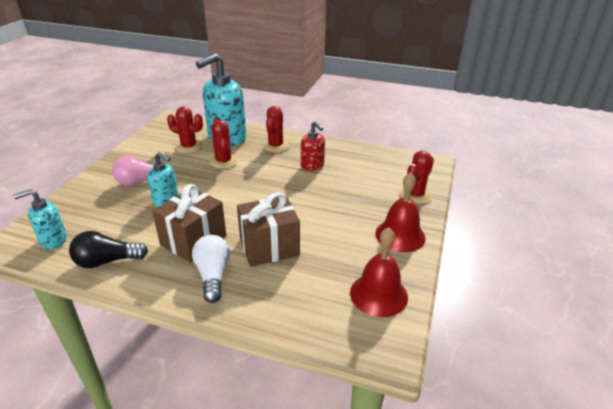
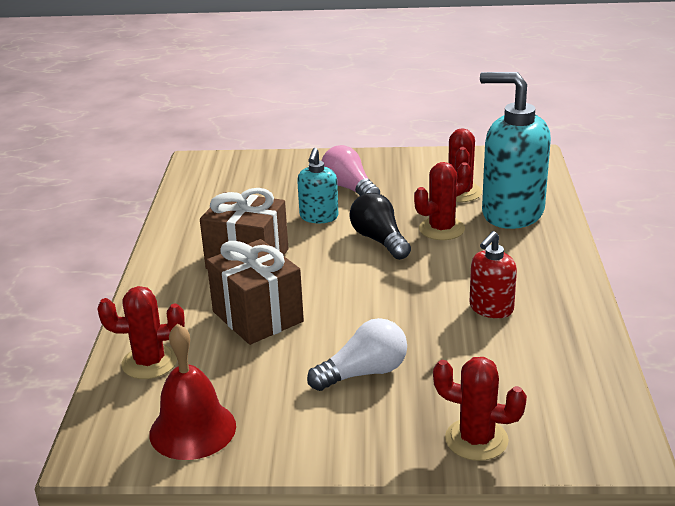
camera: 75 degrees right, 5 degrees down
turquoise soap dispenser [13,189,67,249] -> none
black light bulb [69,231,148,268] -> black light bulb moved to [350,193,411,260]
white light bulb [192,235,230,303] -> white light bulb moved to [307,318,407,391]
red cactus [262,106,289,152] -> red cactus moved to [97,286,185,379]
red bell [375,173,426,252] -> none

